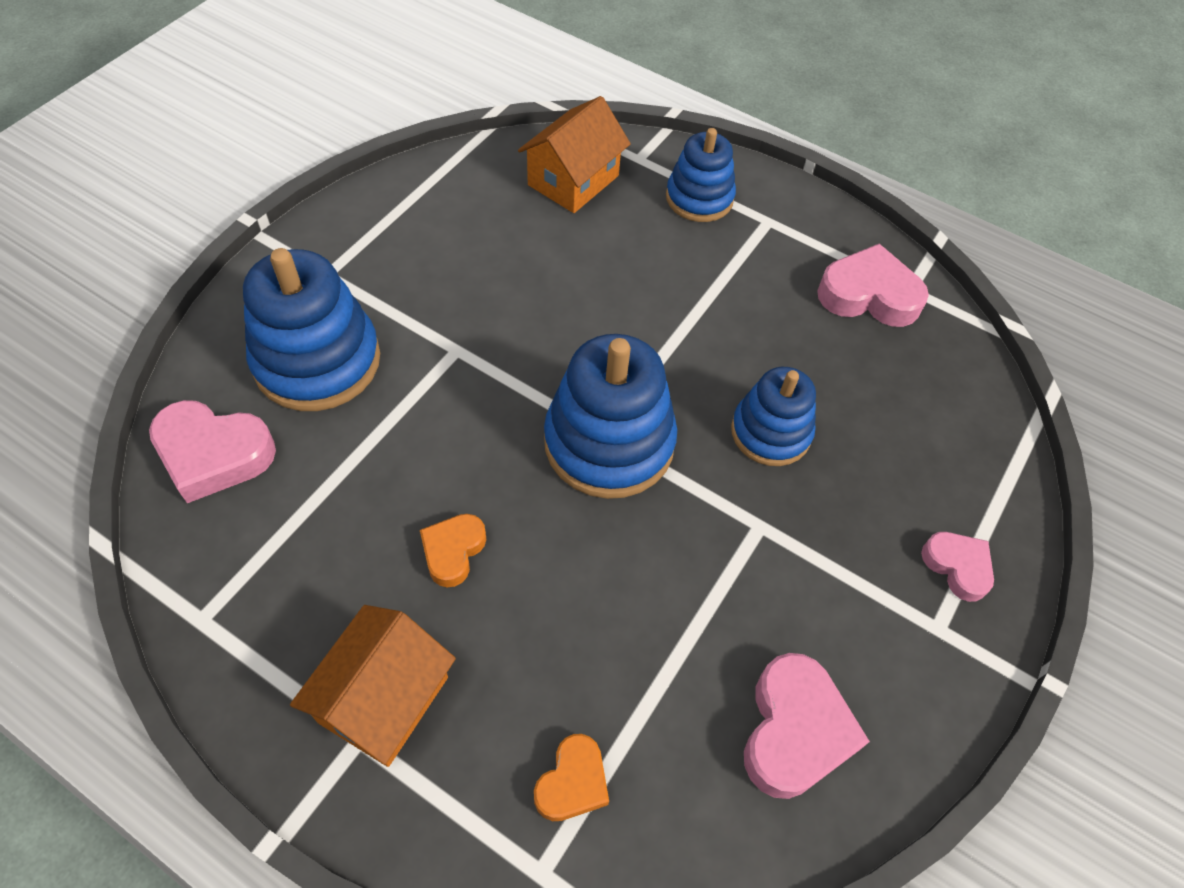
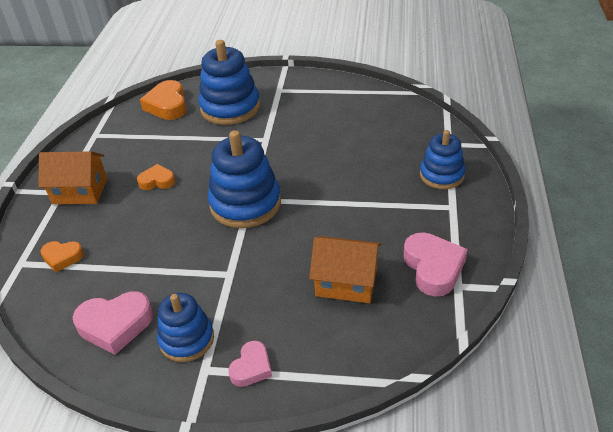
camera: 70 degrees right, 15 degrees down
pink heart [149,400,276,503] -> orange heart [140,80,187,120]
orange house [518,96,631,213] -> orange house moved to [309,236,381,303]
blue stacking toy [731,367,816,466] -> blue stacking toy moved to [157,293,214,362]

